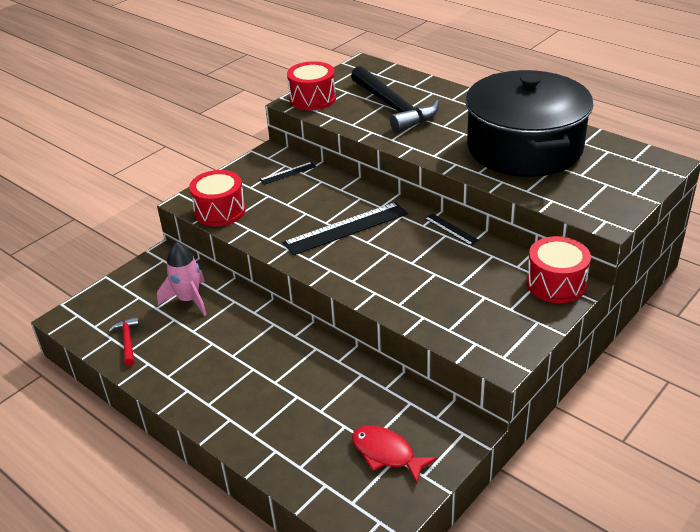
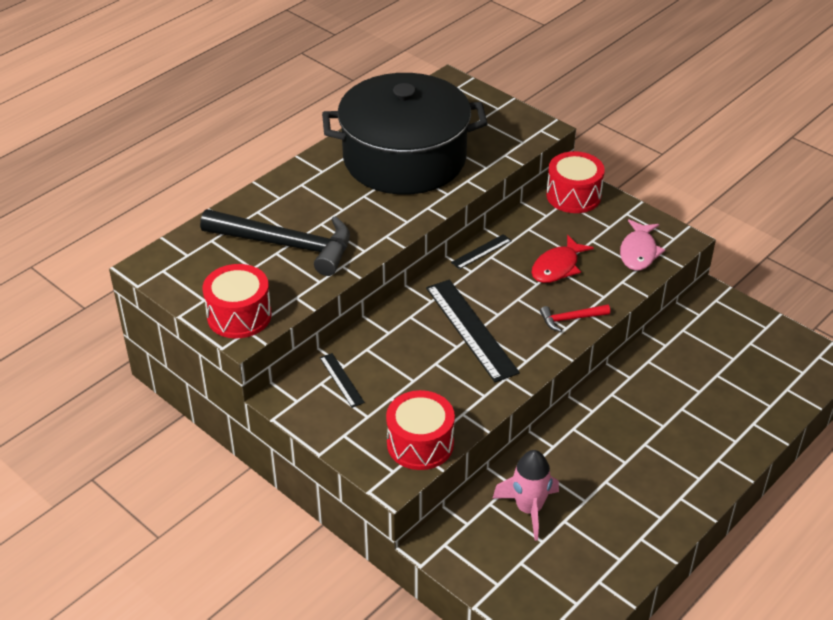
camera: 90 degrees left, 5 degrees up
red hammer [108,317,139,366] -> red hammer moved to [540,304,610,332]
black hammer [351,66,439,133] -> black hammer turned 45 degrees clockwise [200,209,350,276]
red fish [352,425,437,484] -> red fish moved to [532,235,594,283]
none -> pink fish [620,219,665,270]

